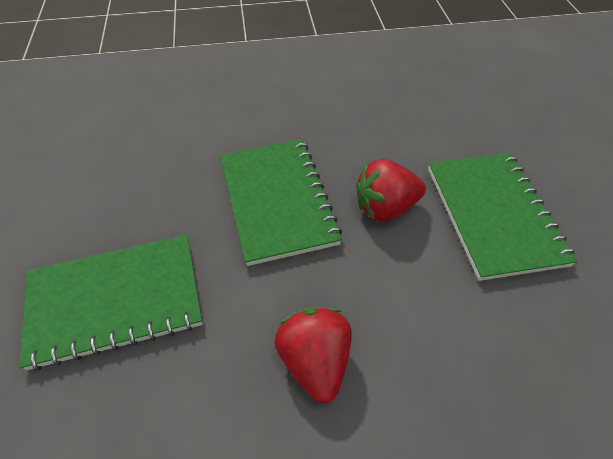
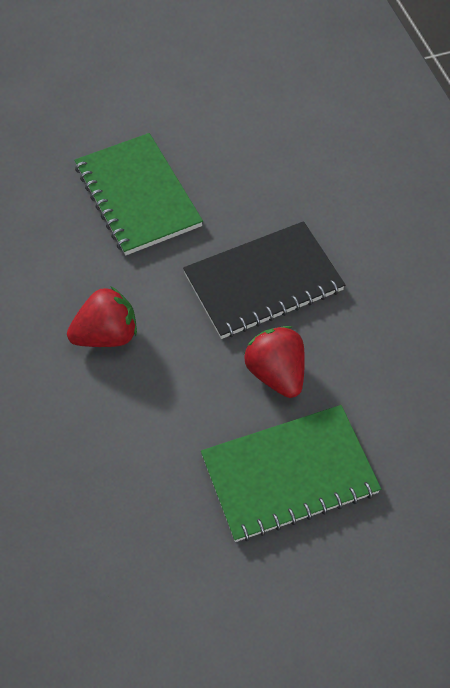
camera: 80 degrees right, 5 degrees up
green notebook [220,139,342,266] -> black notebook [183,221,345,339]

